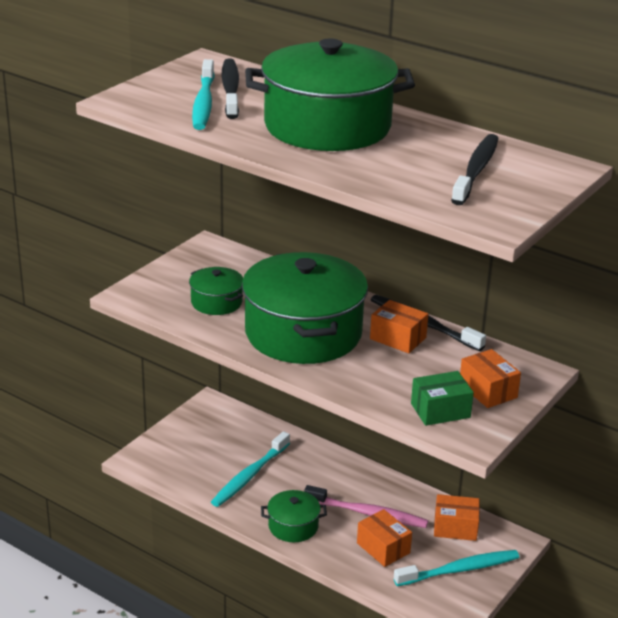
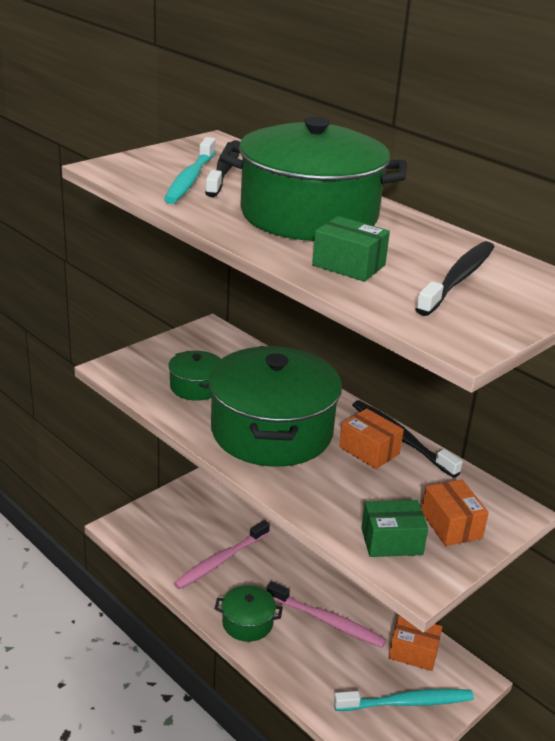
camera: 10 degrees right, 0 degrees up
turquoise toothbrush [211,431,290,507] -> pink toothbrush [173,520,270,589]
orange box [357,509,412,567] -> none
none -> green box [312,216,390,282]

